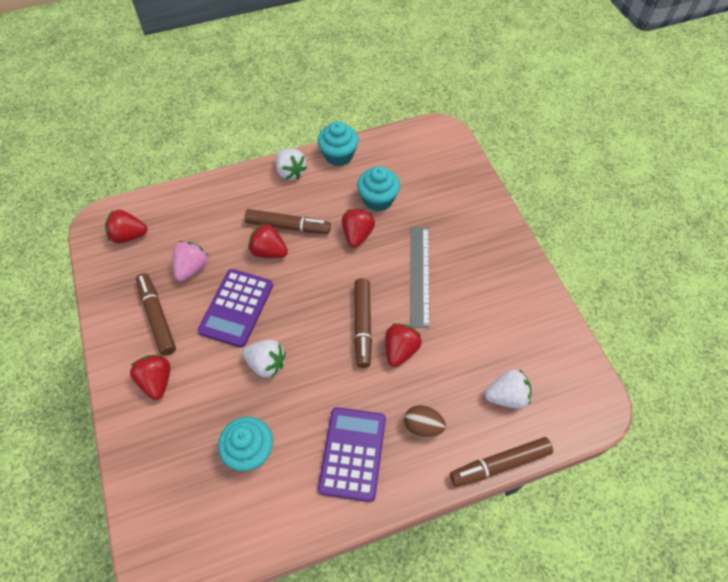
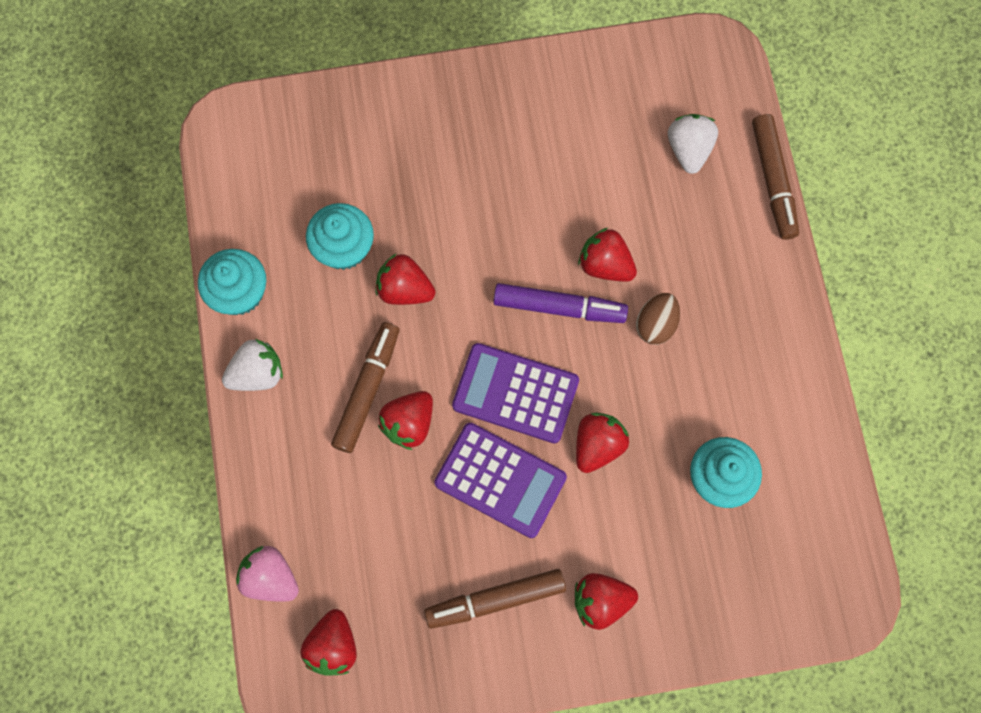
camera: 80 degrees left, 15 degrees up
pink strawberry [173,241,208,281] -> pink strawberry moved to [236,546,299,602]
white strawberry [242,340,286,378] -> red strawberry [576,413,629,473]
purple calculator [318,407,386,502] -> purple calculator moved to [452,343,579,443]
brown marker [354,278,372,368] -> purple marker [493,283,628,323]
brown egg [404,405,446,438] -> brown egg moved to [636,293,680,345]
grey ruler [410,227,430,328] -> none

